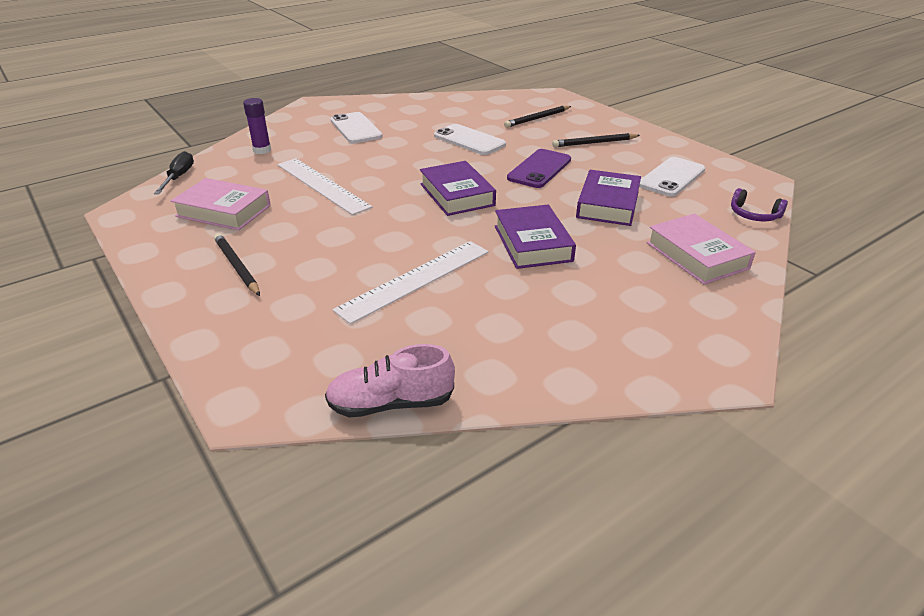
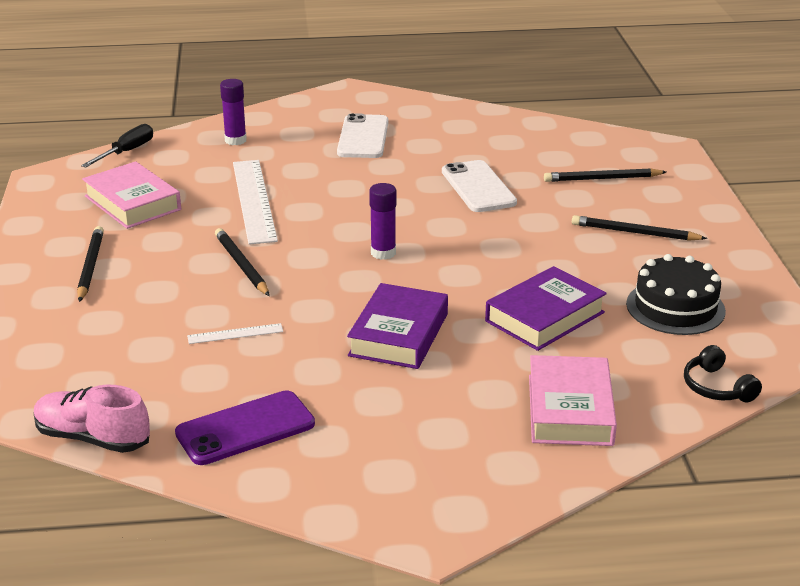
camera: 30 degrees right, 5 degrees down
white ruler [333,241,489,324] -> white ruler [187,323,283,344], size x0.46
purple book [420,161,496,216] -> purple glue stick [369,183,396,260]
purple phone [507,149,571,188] -> purple phone moved to [175,390,315,465]
white phone [639,157,705,197] -> black cake [626,254,726,335]
purple headphones [731,188,788,221] -> black headphones [684,345,762,402]
none -> black pencil [215,228,270,296]

